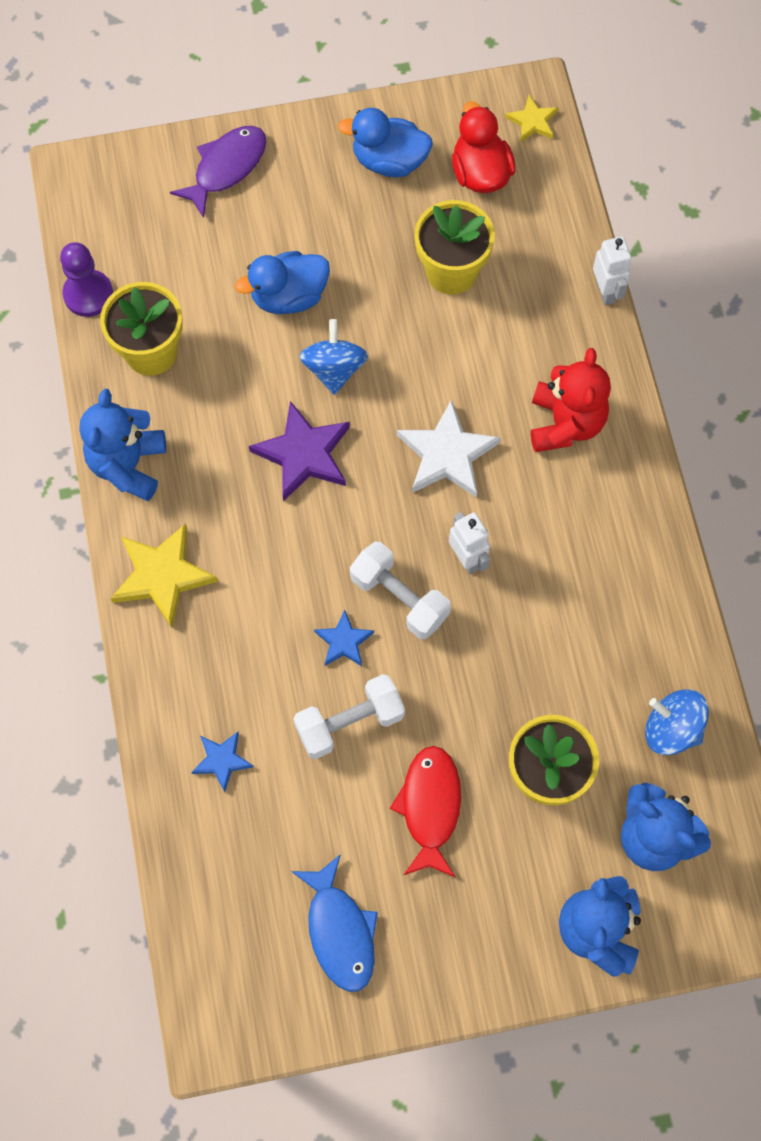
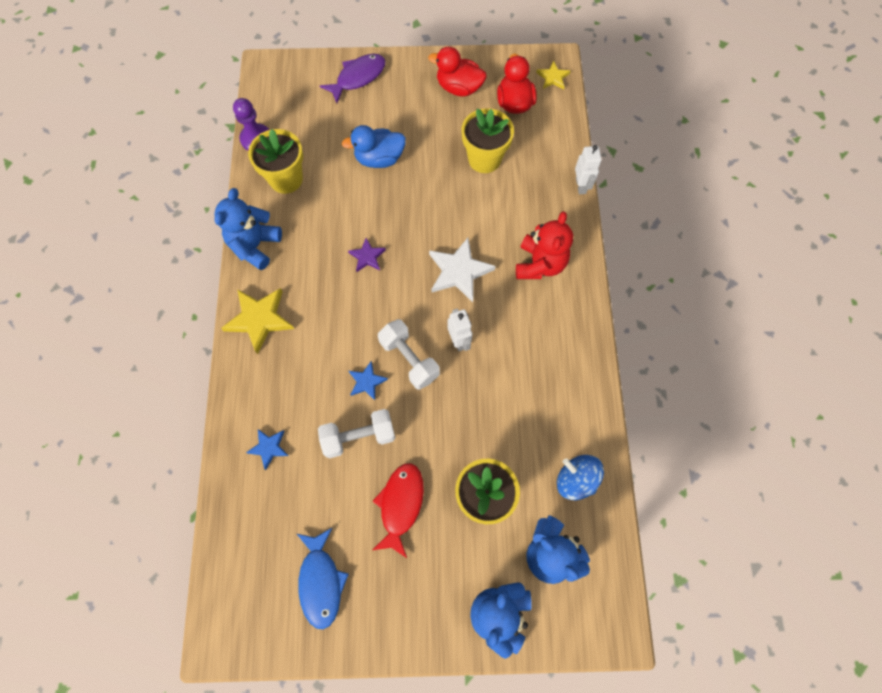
camera: 10 degrees right, 0 degrees up
purple star [249,401,350,501] -> purple star [348,238,386,272], size x0.56
blue spinning top [299,319,368,395] -> none
blue duck [338,108,433,177] -> red duck [428,47,486,97]

